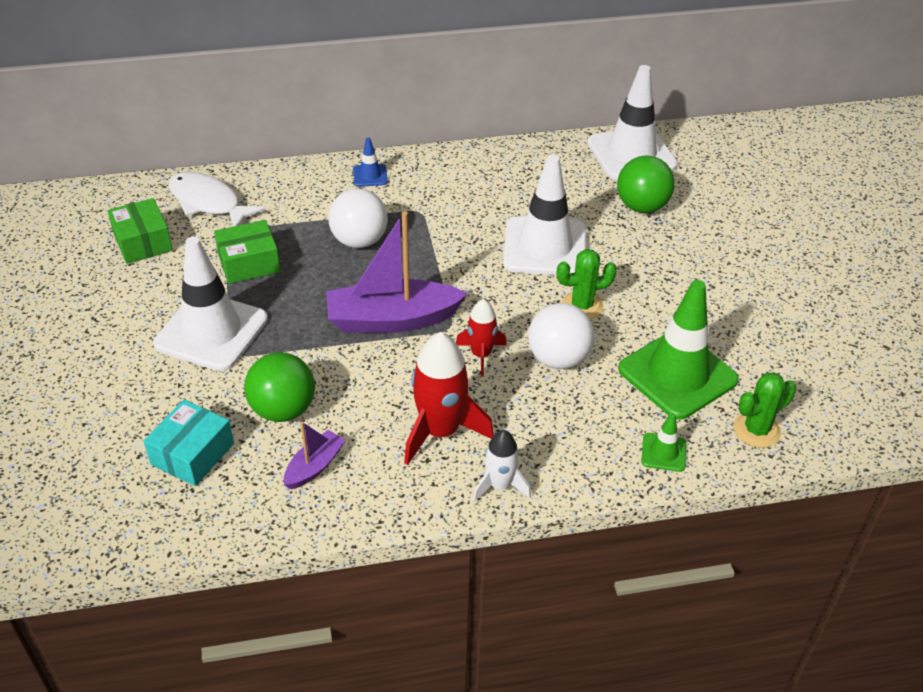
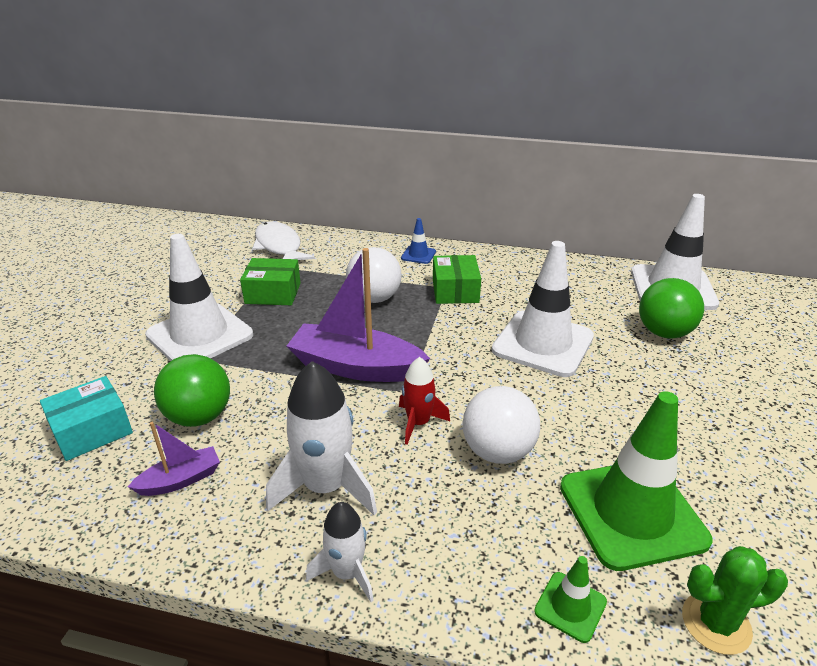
camera: 25 degrees right, 10 degrees down
green box [107,198,173,264] -> green box moved to [433,255,481,304]
red rocket [404,332,494,465] -> white rocket [266,361,377,515]
green cactus [557,249,617,319] -> none

